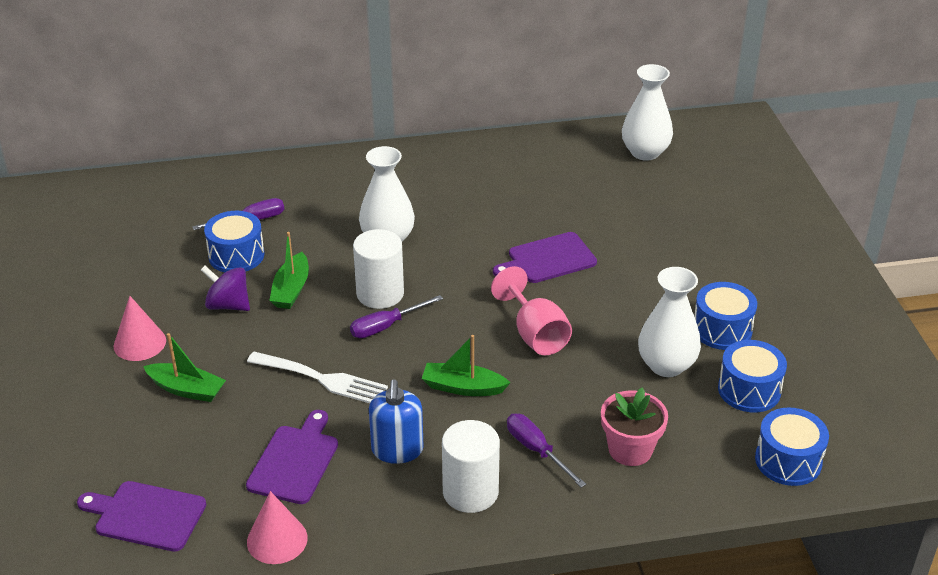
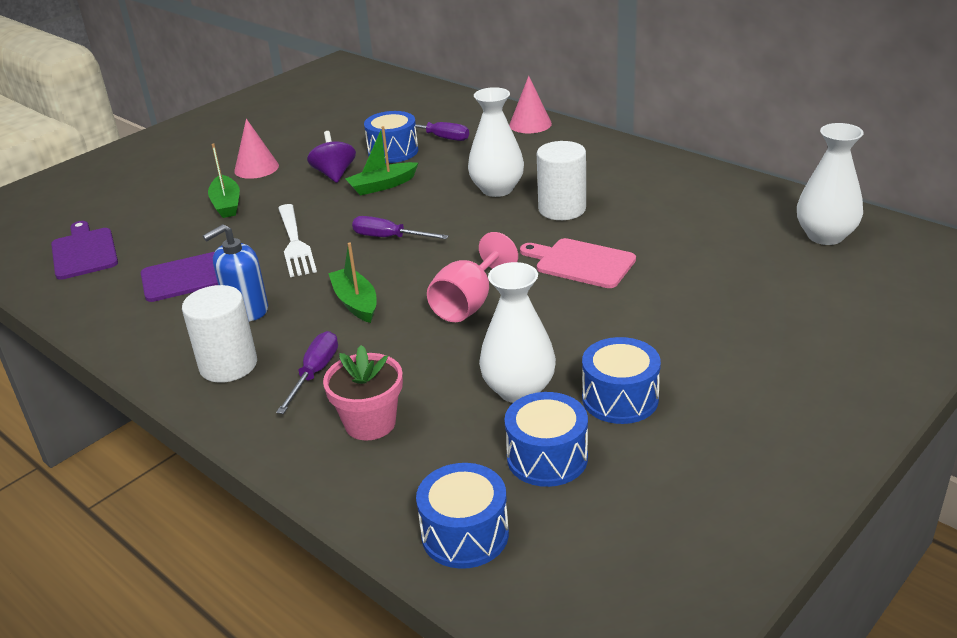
camera: 55 degrees right, 5 degrees down
pink cone [247,491,308,564] -> pink cone moved to [509,76,552,133]
white cylinder [353,229,404,309] -> white cylinder moved to [537,141,586,220]
purple cutting board [493,232,597,283] -> pink cutting board [520,238,636,288]

